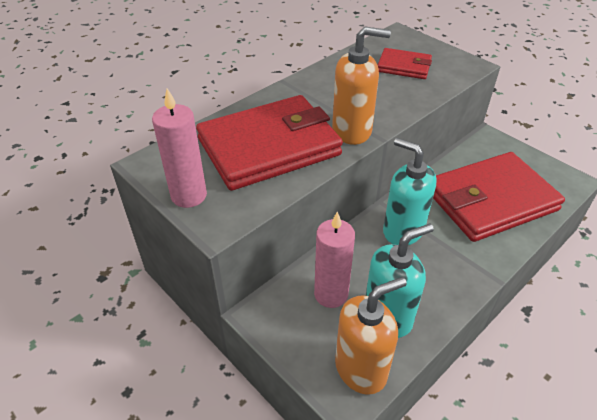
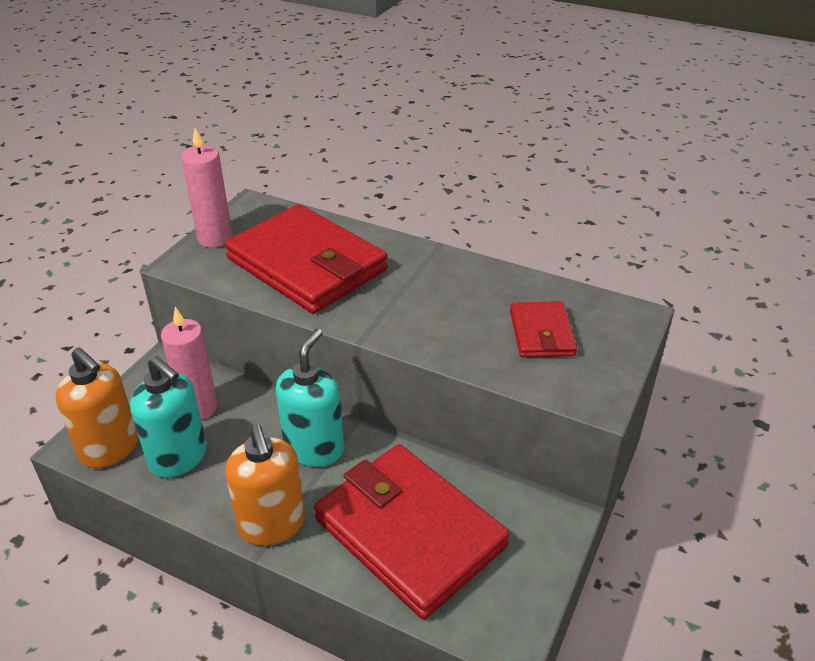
camera: 70 degrees right, 5 degrees down
orange soap dispenser [332,27,391,145] -> orange soap dispenser moved to [225,425,305,546]

